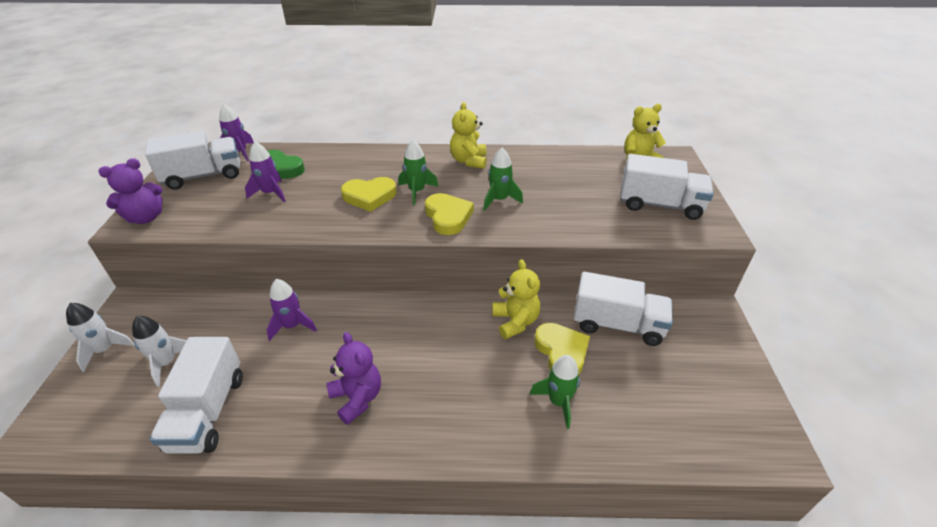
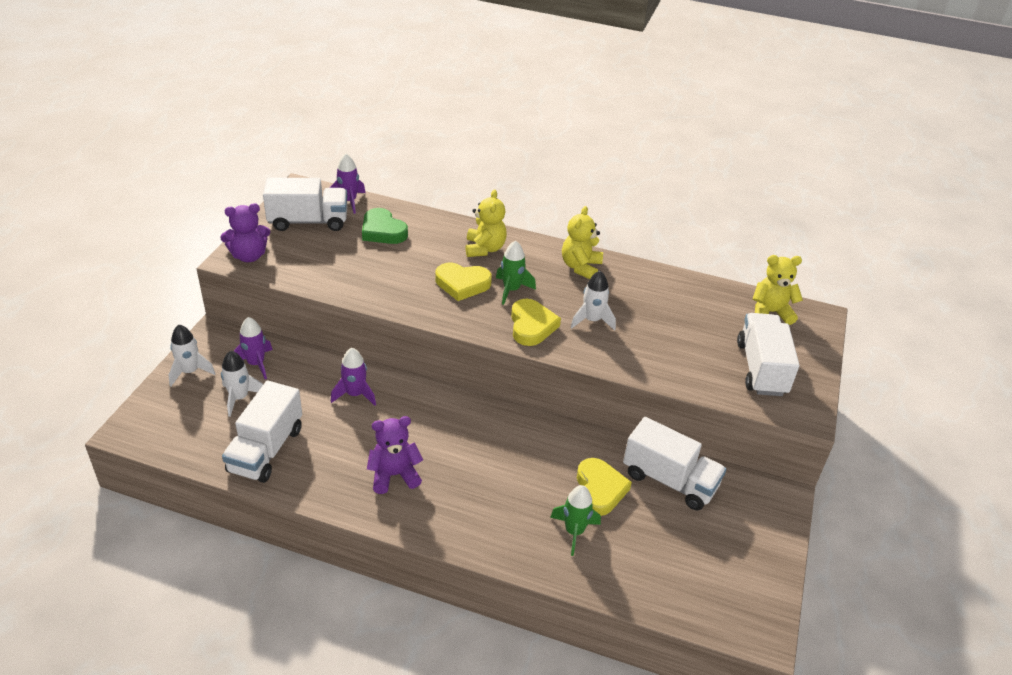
camera: 15 degrees right, 0 degrees up
purple rocket [245,142,286,202] -> purple rocket moved to [234,317,273,379]
purple teddy bear [327,332,381,425] -> purple teddy bear turned 90 degrees counterclockwise [367,416,423,494]
green rocket [483,148,523,211] -> white rocket [571,271,616,331]
yellow teddy bear [492,260,540,339] -> yellow teddy bear moved to [466,189,507,257]
white truck [620,154,714,220] -> white truck turned 120 degrees counterclockwise [737,313,799,396]

